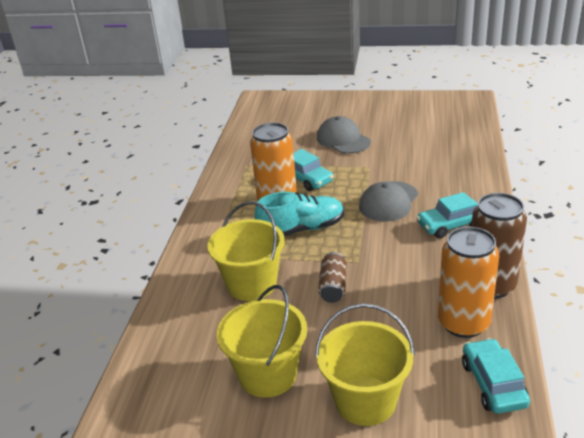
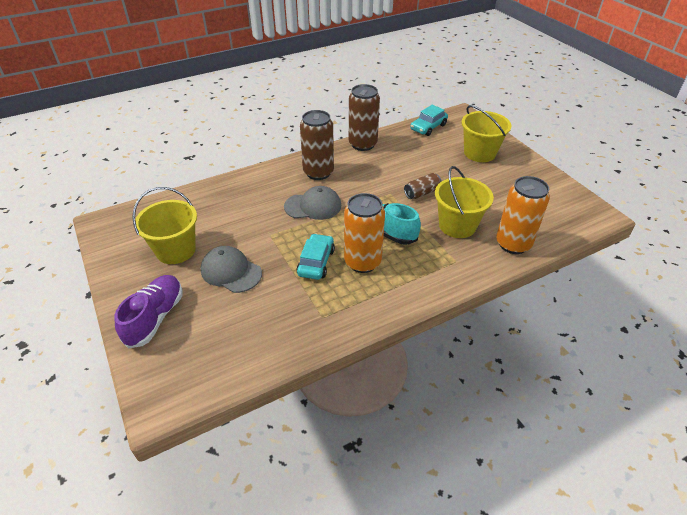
camera: 130 degrees left, 10 degrees up
yellow bucket [217,285,307,398] -> yellow bucket moved to [132,187,197,264]
grey cap [317,116,371,154] -> grey cap turned 105 degrees clockwise [201,246,262,293]
turquoise car [416,192,478,238] -> brown can [300,110,334,180]
orange can [438,227,499,338] -> orange can moved to [496,176,550,254]
none -> purple shoe [114,275,183,348]

